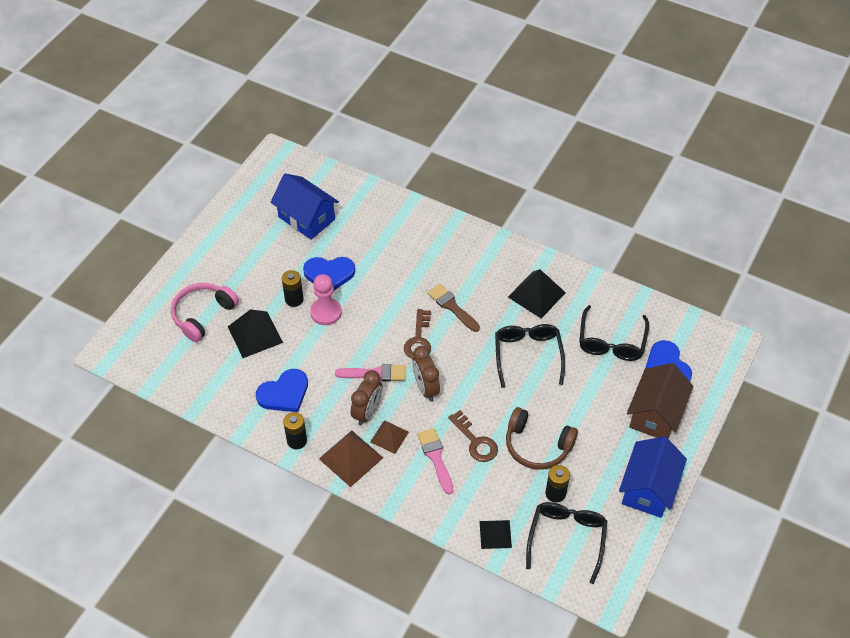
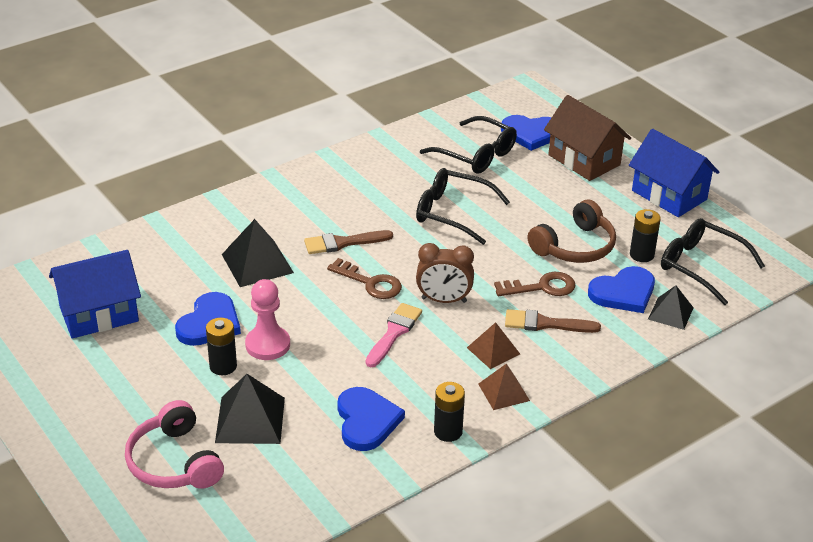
camera: 65 degrees left, 15 degrees down
brown pyramid [319,430,383,487] -> brown pyramid [478,363,530,410], size x0.63
brown clock [351,370,383,426] -> none
pink brush [418,428,453,494] -> brown brush [505,309,601,333]
black pyramid [508,269,566,319] -> black pyramid moved to [222,219,294,287]
none -> blue heart [588,266,655,313]

